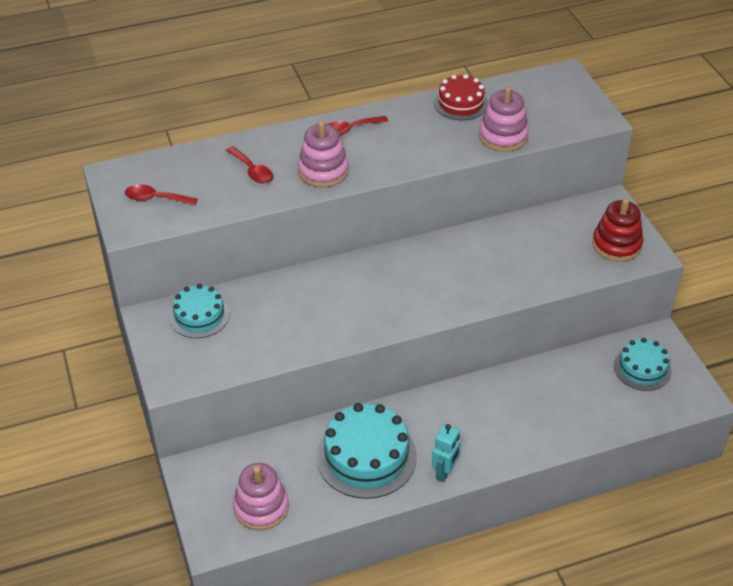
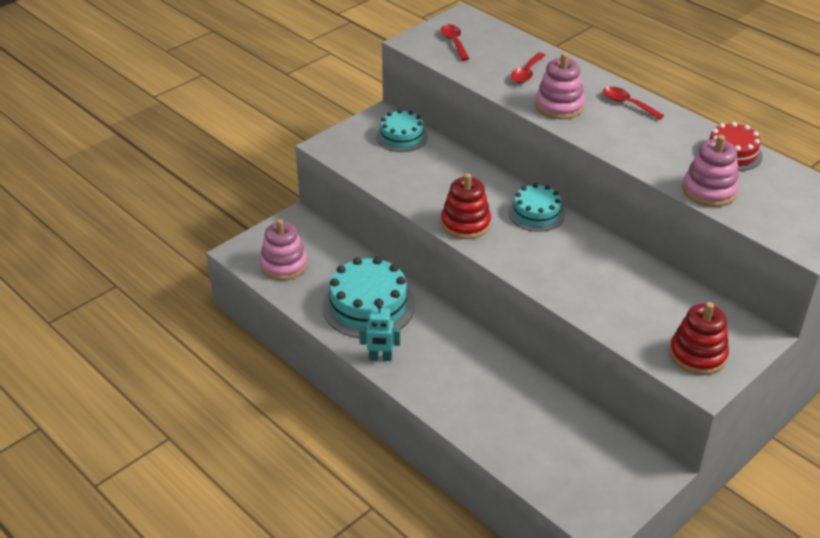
camera: 65 degrees right, 5 degrees down
turquoise cake [614,338,672,391] -> turquoise cake moved to [508,183,565,232]
none -> red stacking toy [441,173,491,239]

